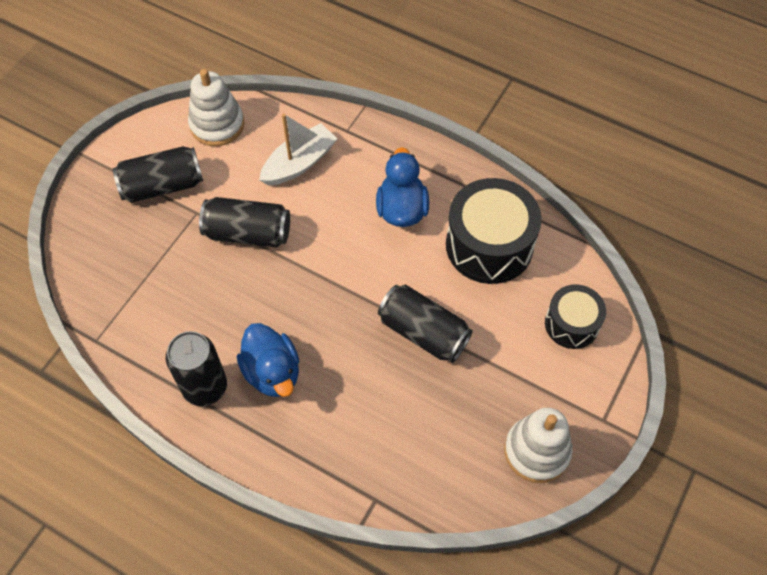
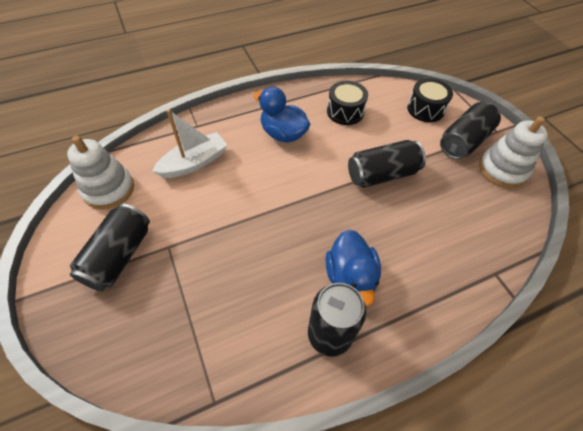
camera: 55 degrees left, 5 degrees down
black can [199,197,290,248] -> black can moved to [440,102,501,159]
blue duck [237,323,299,397] -> blue duck turned 75 degrees clockwise [325,229,381,306]
white boat [259,113,338,186] -> white boat turned 60 degrees clockwise [152,109,227,178]
black drum [446,178,542,284] -> black drum [327,81,368,125], size x0.59

